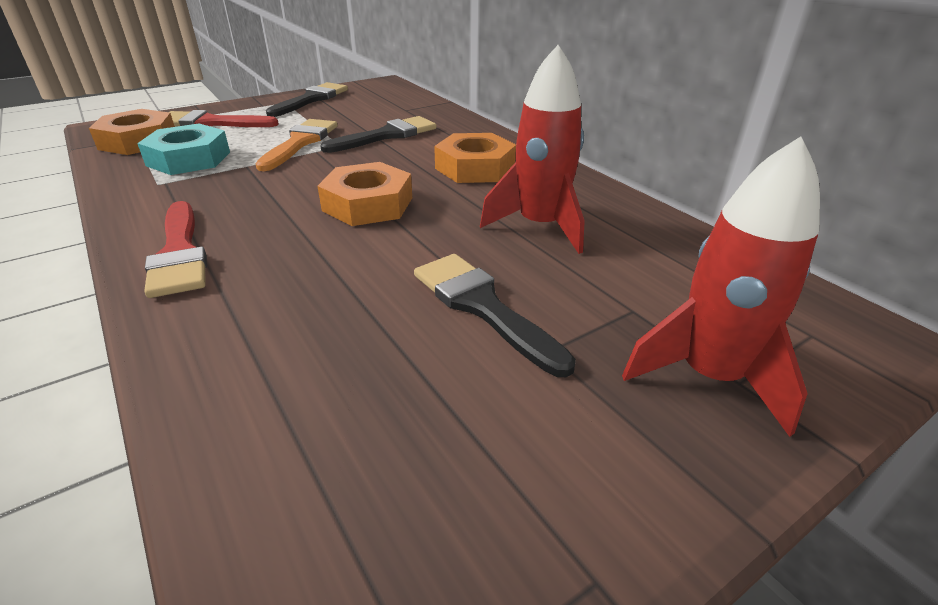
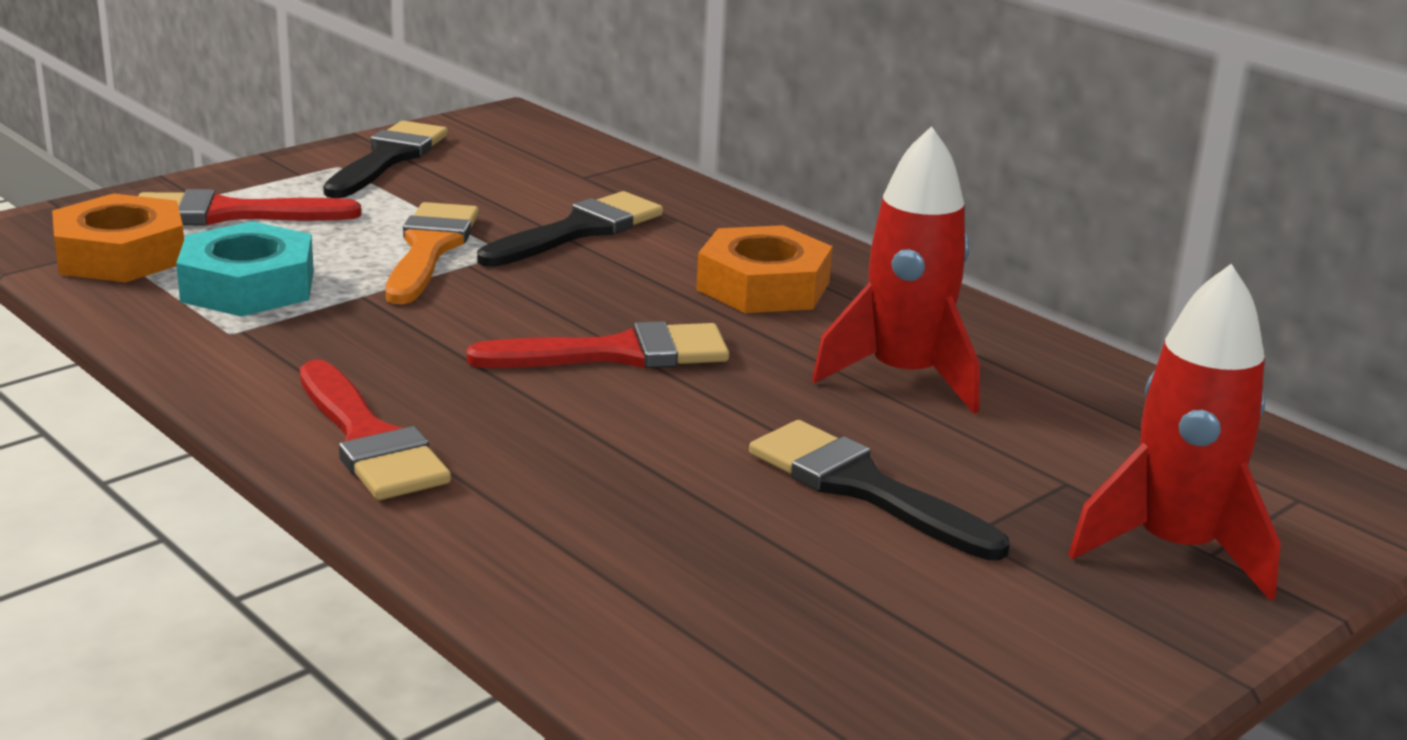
camera: 10 degrees left, 10 degrees down
orange nut [318,162,412,226] -> red brush [467,321,729,368]

